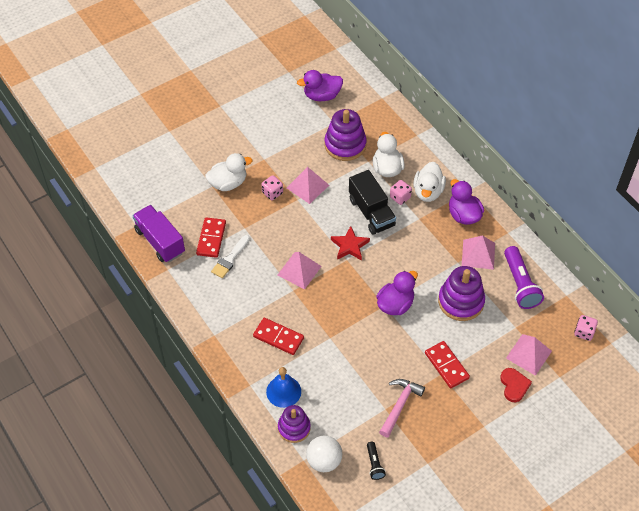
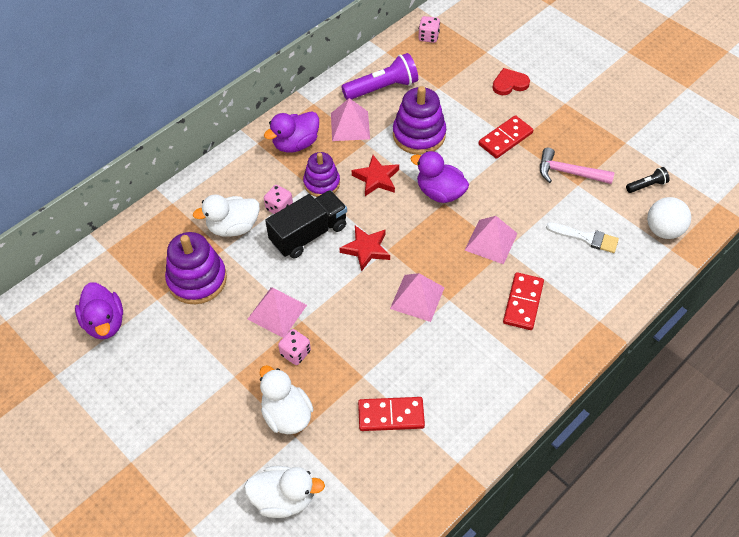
camera: 100 degrees left, 0 degrees up
purple truck [132,205,185,262] -> none
white brush [211,235,250,278] -> white brush moved to [546,222,619,253]
blue bell [266,367,301,408] -> none
purple stacking toy [278,405,311,443] -> purple stacking toy moved to [303,152,340,197]
white duck [413,162,446,202] -> white duck moved to [244,466,325,518]
pink pyramid [506,334,552,376] -> pink pyramid moved to [465,216,518,264]
none -> red star [352,155,399,196]

